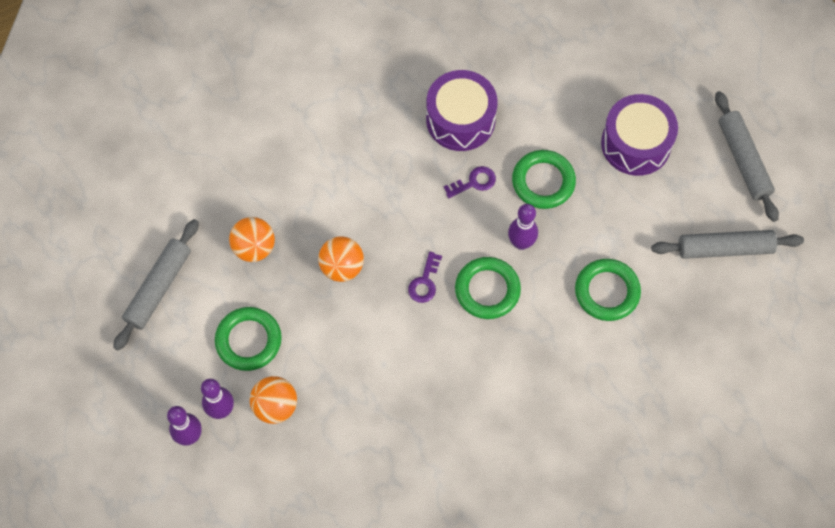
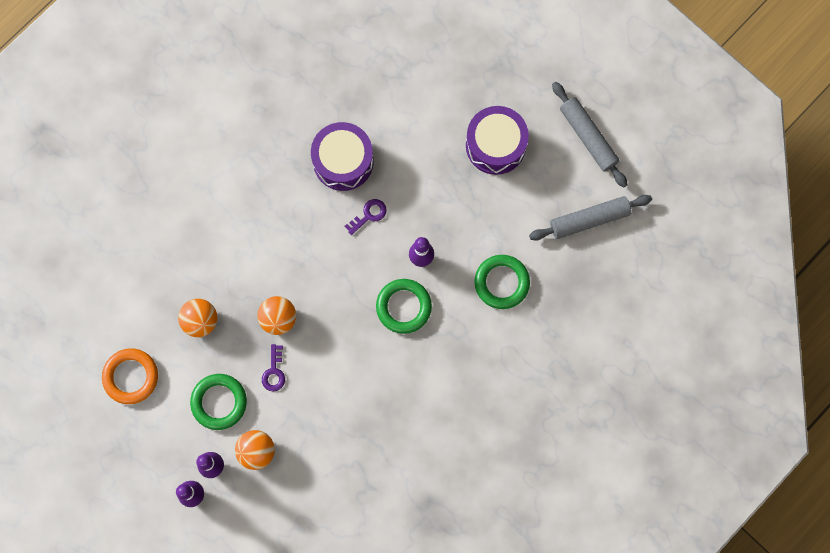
camera: 15 degrees left, 10 degrees up
grey rolling pin [113,219,199,351] -> orange ring [102,348,158,404]
purple key [408,252,442,303] -> purple key moved to [262,344,285,391]
green ring [512,150,576,209] -> none

